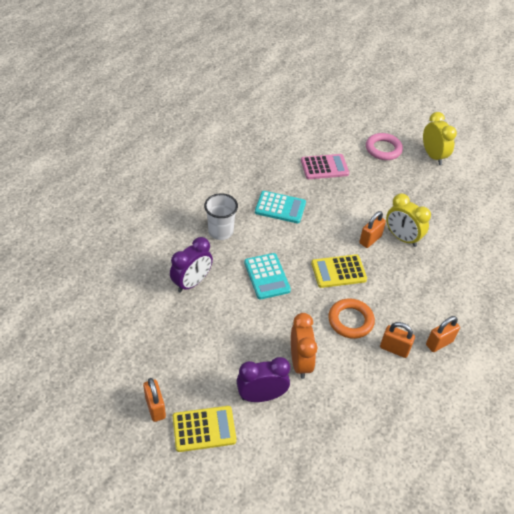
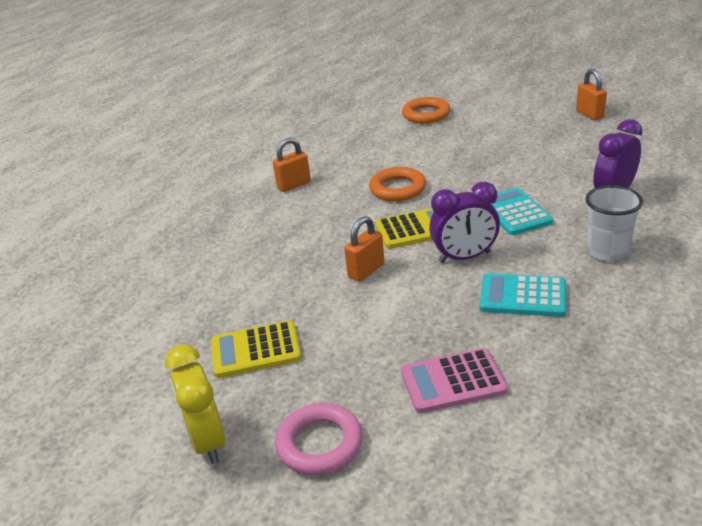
camera: 175 degrees left, 15 degrees down
yellow calculator [173,406,236,452] -> yellow calculator moved to [211,320,301,378]
purple clock [237,357,290,402] -> purple clock moved to [429,182,500,263]
orange clock [291,313,318,379] -> none
orange padlock [380,322,415,358] -> none
yellow clock [386,194,431,247] -> none
none -> orange ring [402,97,451,124]

